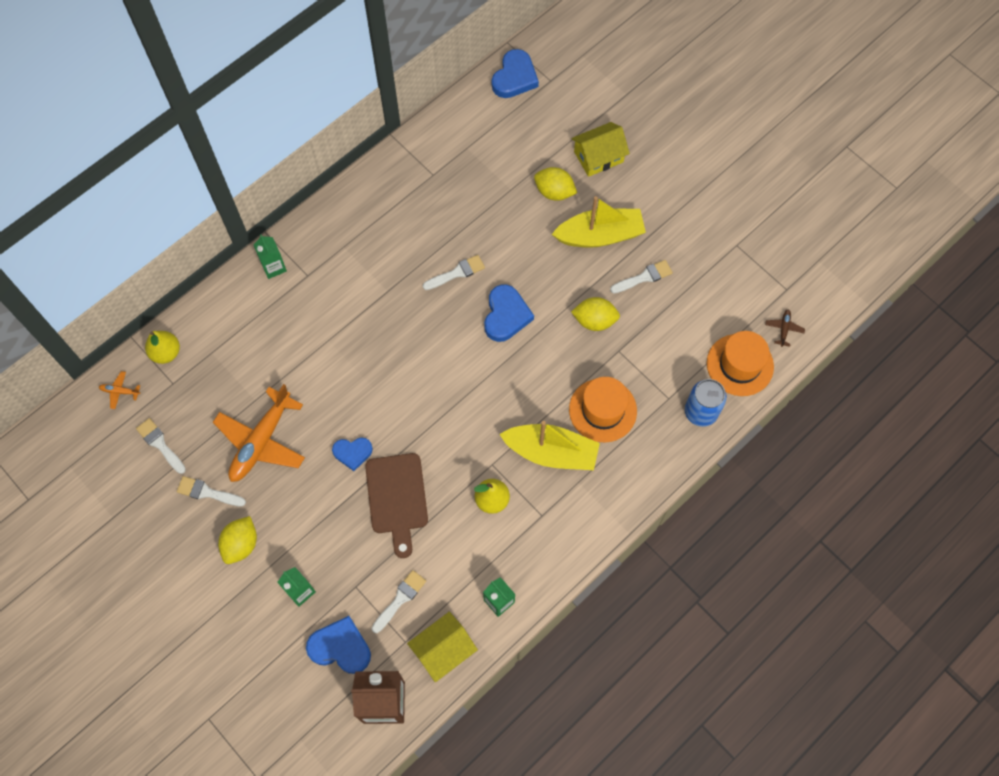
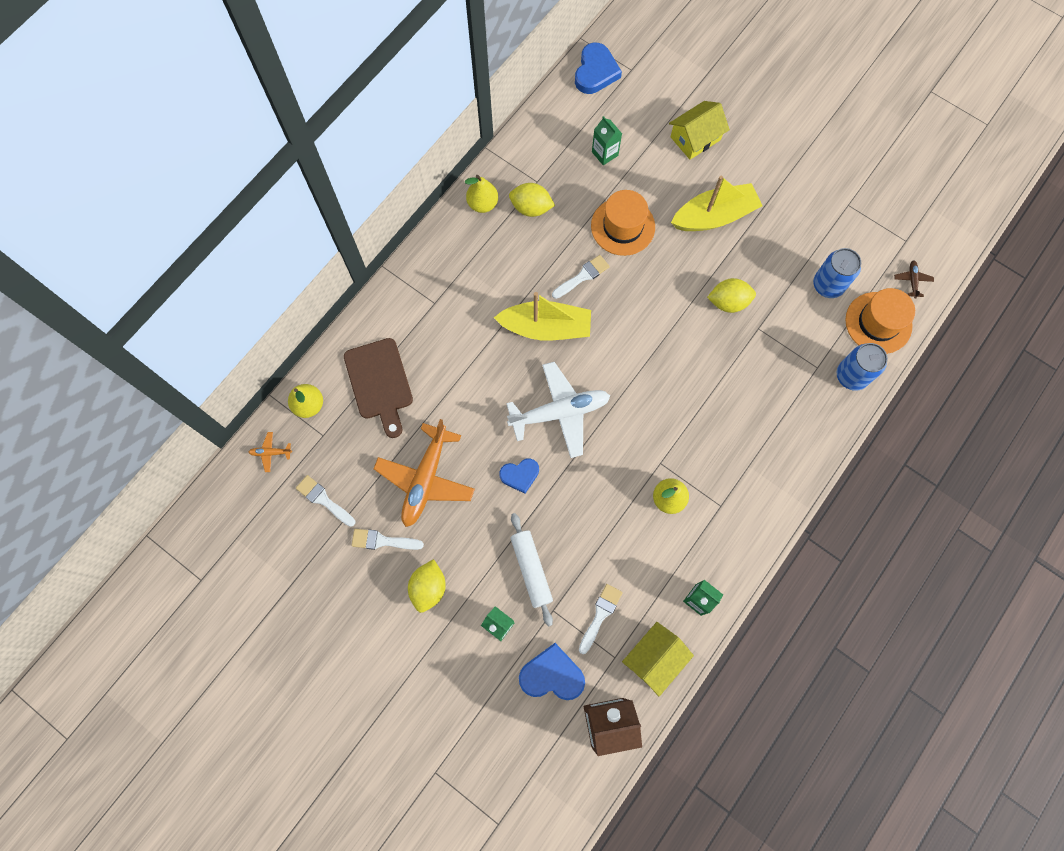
camera: 10 degrees left, 5 degrees up
green carton [254,235,287,279] -> green carton moved to [592,116,622,165]
brown cutting board [365,453,428,558] -> brown cutting board moved to [344,338,413,438]
blue heart [484,284,534,342] -> none
yellow boat [499,421,600,470] -> yellow boat moved to [494,292,591,340]
yellow lemon [534,167,577,201] -> yellow lemon moved to [509,183,555,217]
orange hat [569,377,637,442] -> orange hat moved to [591,190,655,256]
white brush [610,260,673,293] -> none
none -> yellow pear [465,175,498,213]
none -> white plane [506,362,610,458]
none -> white rolling pin [511,513,553,626]
none -> blue can [813,248,861,298]

